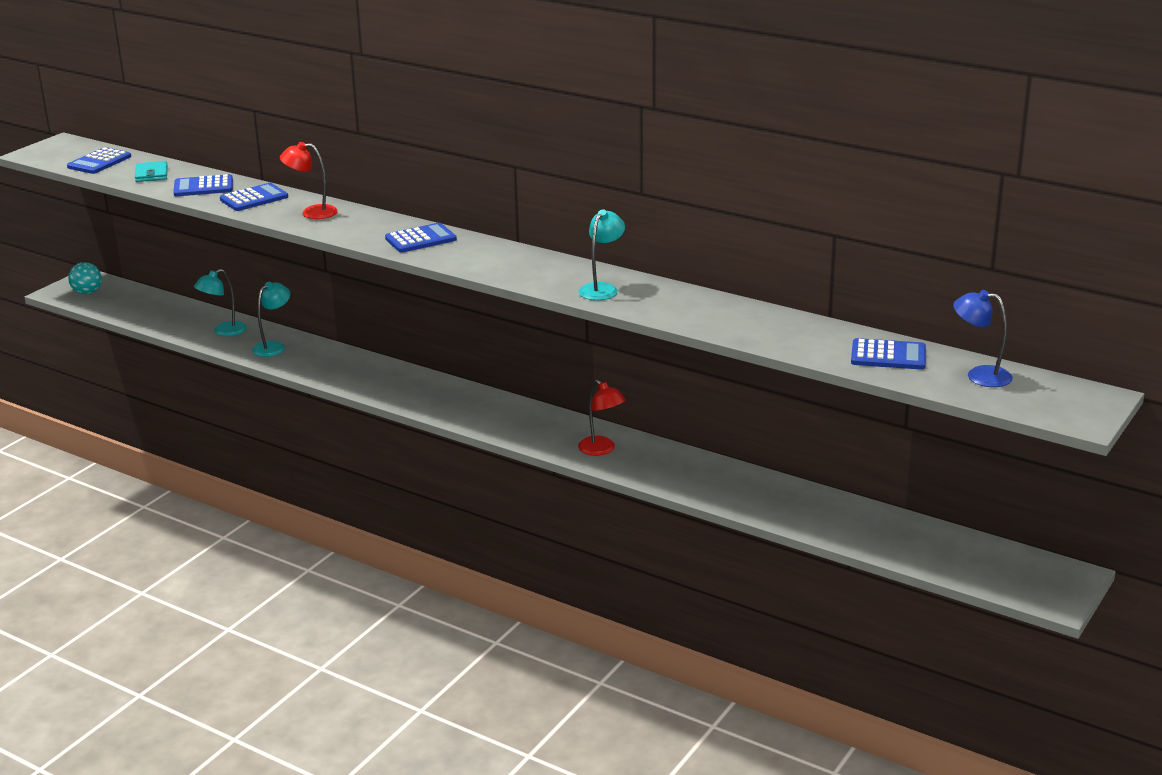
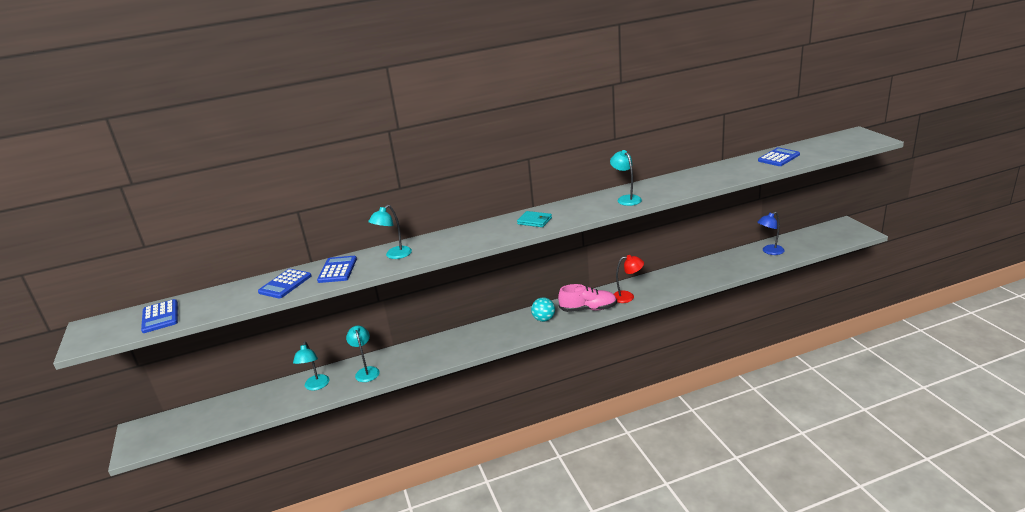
camera: 50 degrees left, 0 degrees up
turquoise ball [68,262,102,294] -> turquoise ball moved to [531,297,555,322]
turquoise wallet [135,161,168,182] -> turquoise wallet moved to [517,211,552,227]
red lamp [280,142,338,219] -> turquoise lamp [368,205,412,259]
blue calculator [385,223,457,253] -> none
blue lamp [953,290,1013,387] -> blue lamp moved to [757,212,785,255]
none -> pink shoe [558,284,617,312]

